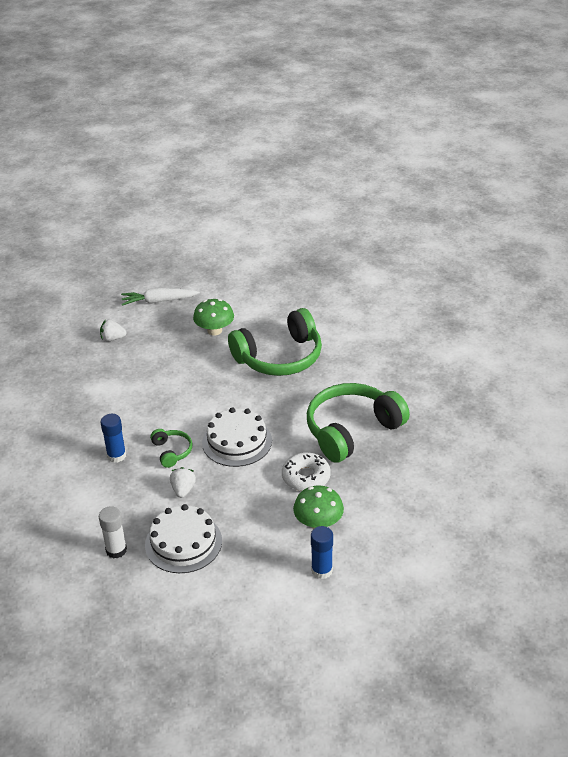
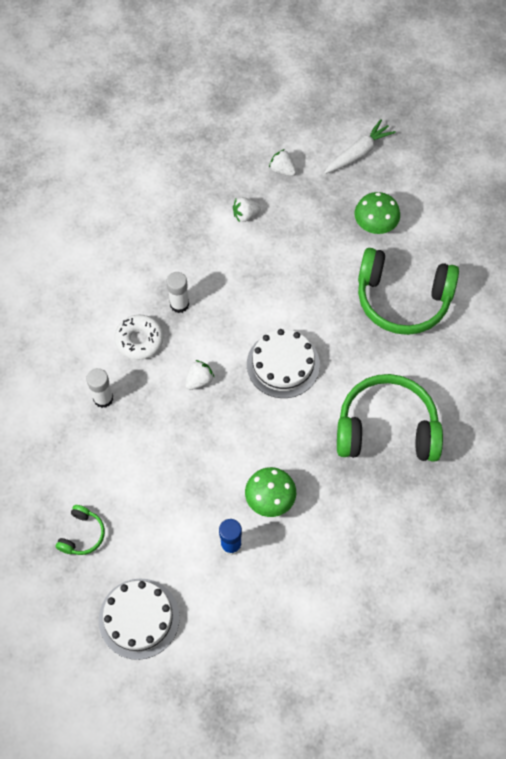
camera: 40 degrees right, 25 degrees up
blue glue stick [101,414,126,463] -> white glue stick [166,272,189,313]
white carrot [121,288,200,306] -> white carrot turned 105 degrees clockwise [324,119,396,174]
white cake [145,504,222,573] -> white cake moved to [98,578,180,660]
green headphones [150,429,193,468] -> green headphones moved to [56,505,105,555]
white donut [282,452,331,491] -> white donut moved to [114,315,164,360]
none -> white strawberry [233,197,261,222]

